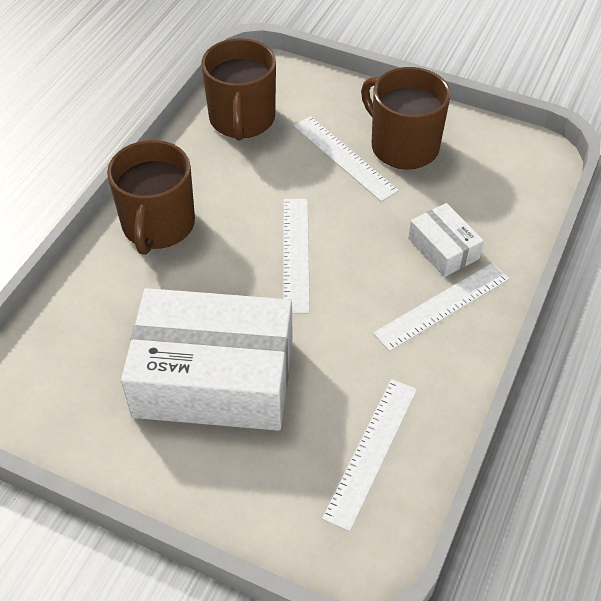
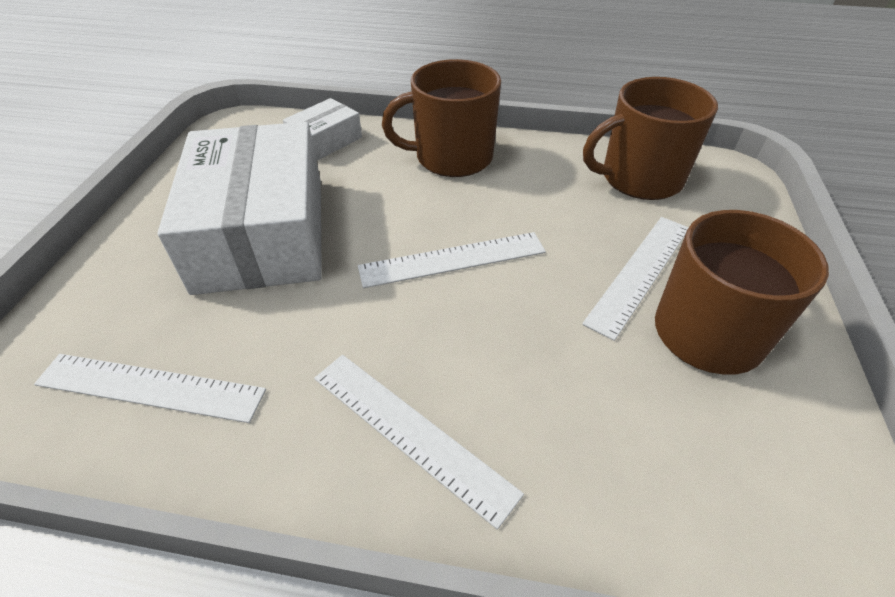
camera: 75 degrees right, 5 degrees down
white box [408,203,484,277] -> white box moved to [283,98,362,161]

